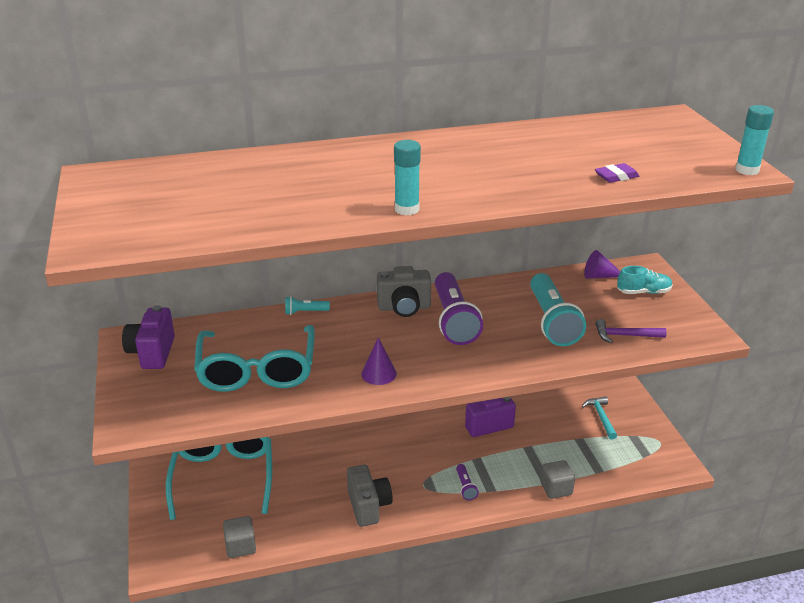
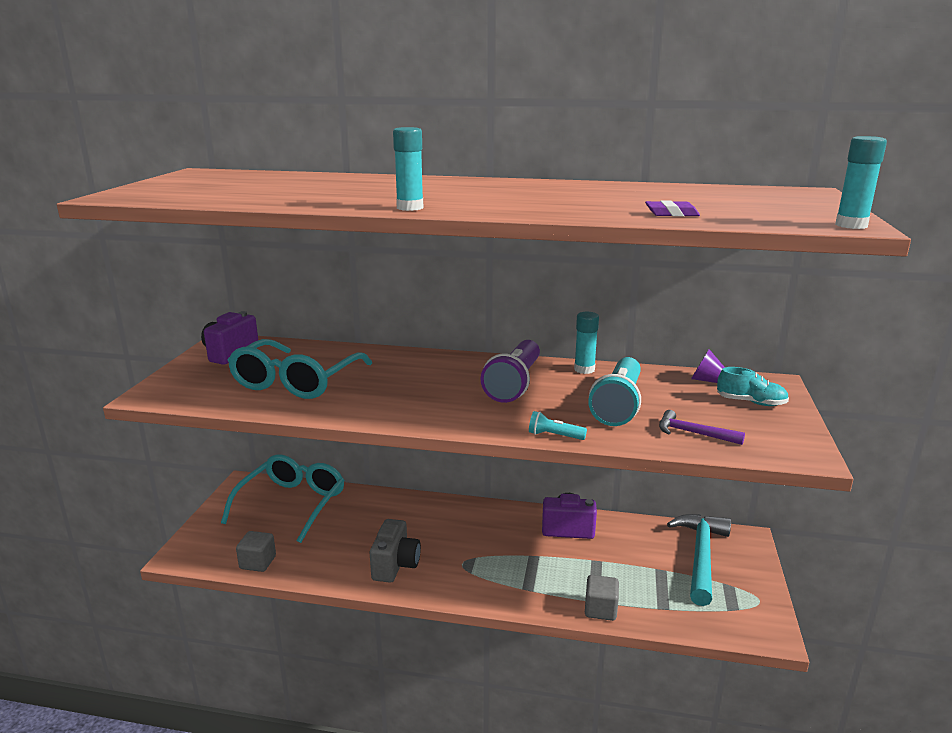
camera: 25 degrees right, 10 degrees down
turquoise flashlight [285,296,330,315] -> turquoise flashlight moved to [529,411,587,440]
purple cone [361,337,397,385] -> none
grey camera [377,266,431,317] -> none
purple flashlight [456,464,479,500] -> none
turquoise hammer [582,396,617,439] -> turquoise hammer [667,514,731,606], size x1.91
none -> turquoise glue stick [574,312,599,374]

